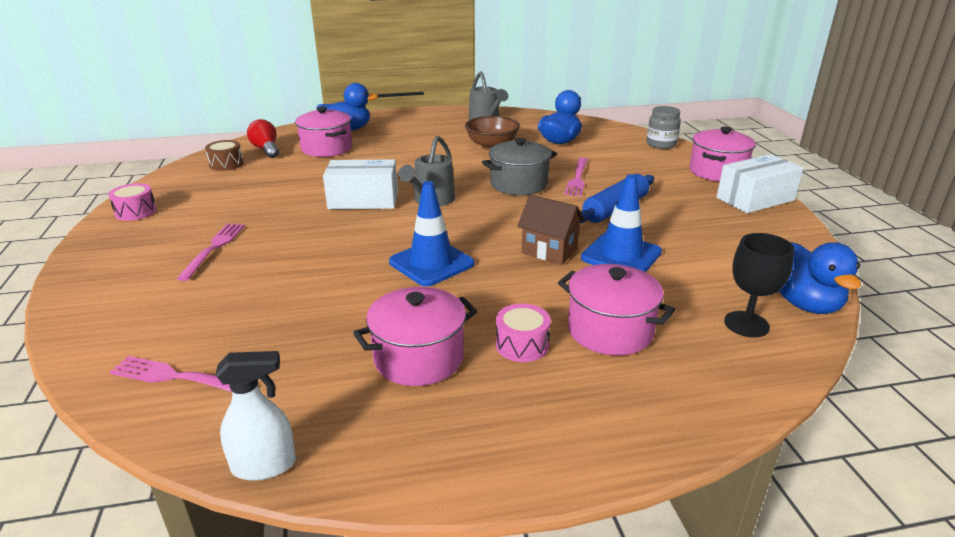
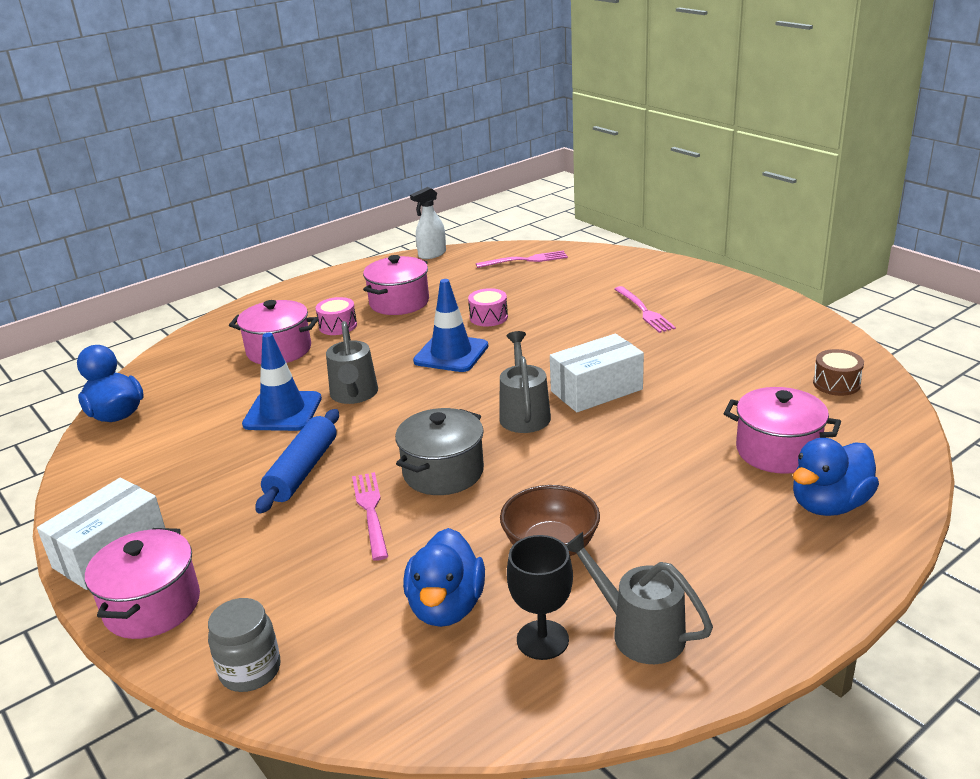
camera: 155 degrees right, 0 degrees up
pink drum [108,183,157,221] -> pink drum moved to [468,288,508,327]
red light bulb [247,119,279,158] -> none
brown house [518,195,585,265] -> grey watering can [326,321,378,404]
black goblet [724,233,795,337] -> black goblet moved to [507,535,573,660]

